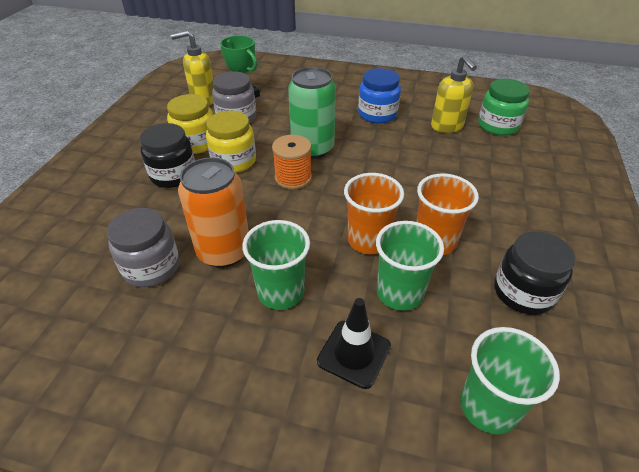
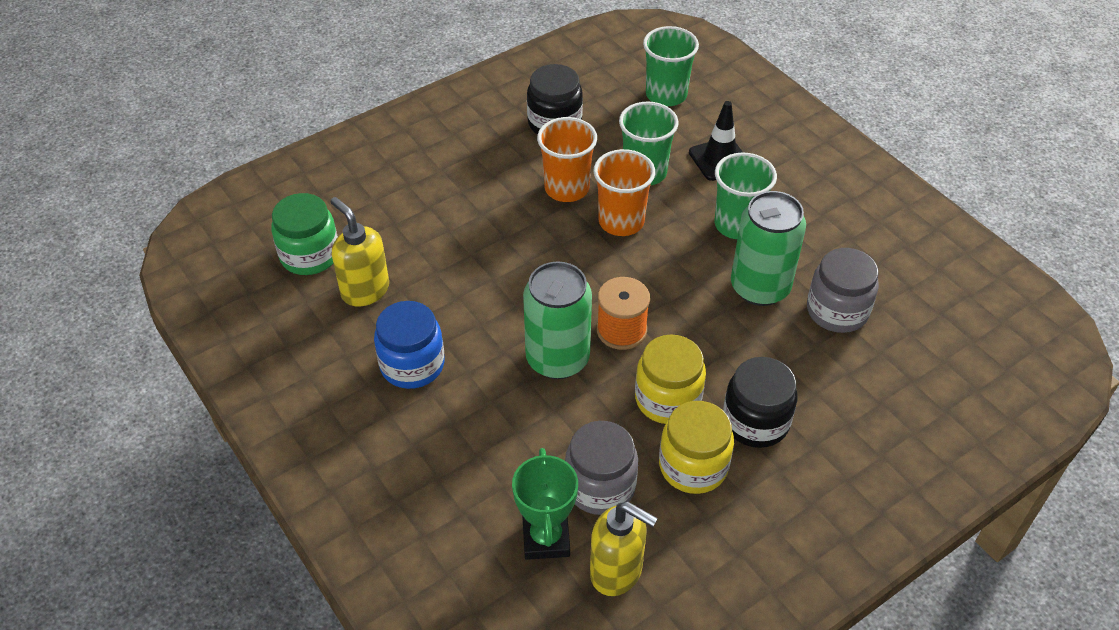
camera: 140 degrees left, 5 degrees up
orange can [178,158,249,268] -> green can [731,191,806,306]
yellow soap dispenser [431,55,477,133] -> yellow soap dispenser turned 60 degrees counterclockwise [330,197,389,307]

